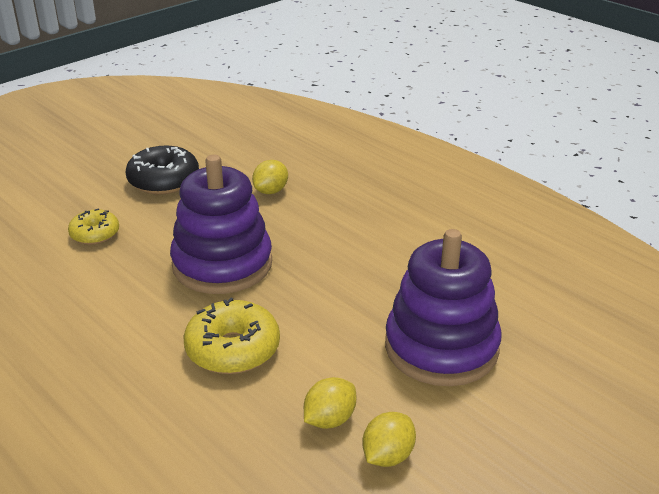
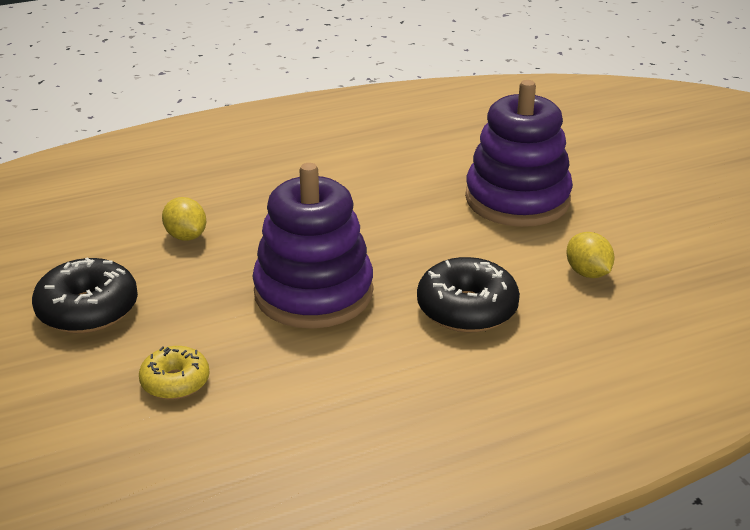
camera: 70 degrees left, 0 degrees up
yellow donut [184,298,280,374] -> black donut [417,257,520,332]
yellow lemon [362,412,416,467] -> none

